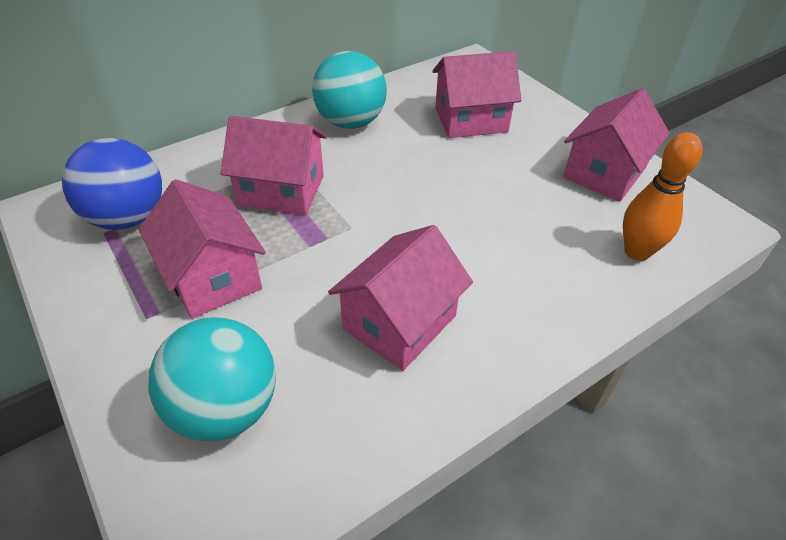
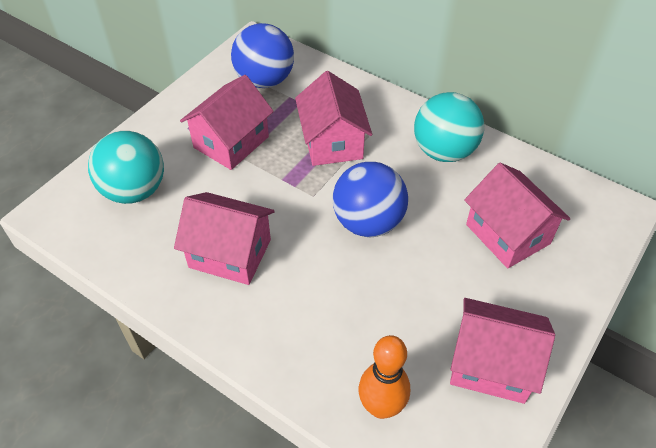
camera: 70 degrees right, 5 degrees up
none -> blue ball [333,162,408,237]

